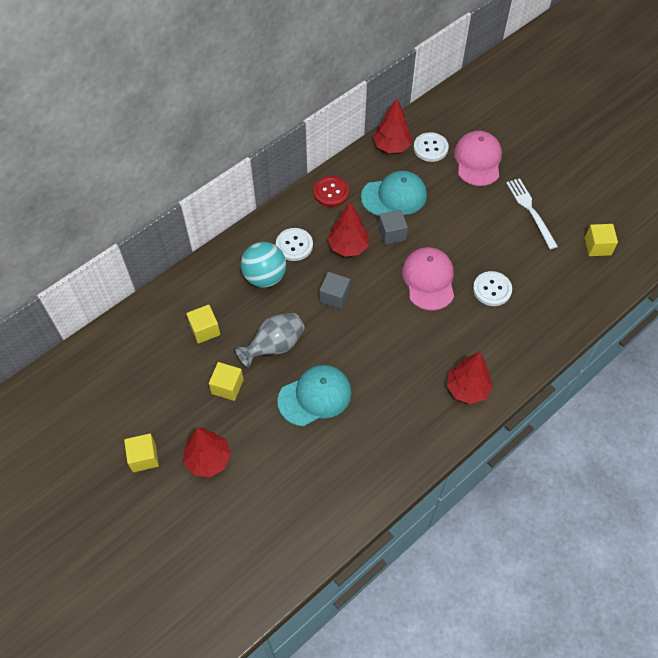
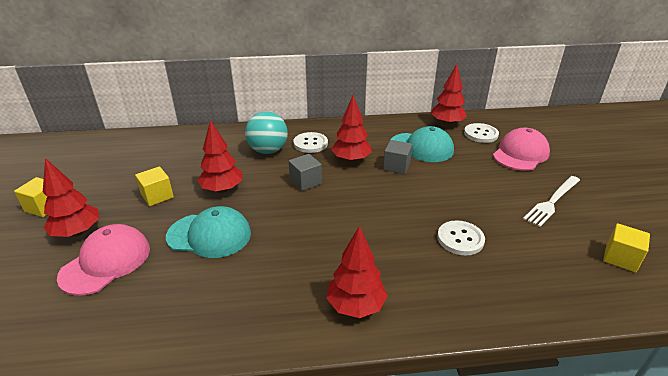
camera: 35 degrees right, 25 degrees down
yellow cube [186,305,220,344] -> none
grey vase [235,313,305,368] -> red tree [197,120,242,193]
red button [313,176,349,207] -> none
pink cap [402,247,454,311] -> pink cap moved to [57,224,150,296]
white fork [506,178,558,249] -> white fork turned 150 degrees counterclockwise [523,176,580,227]

